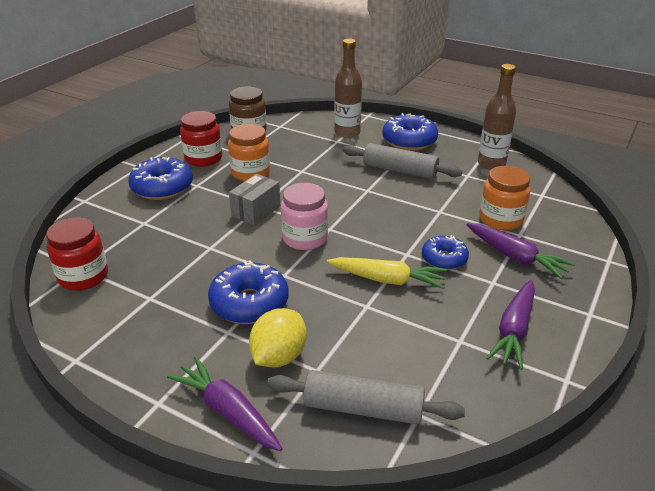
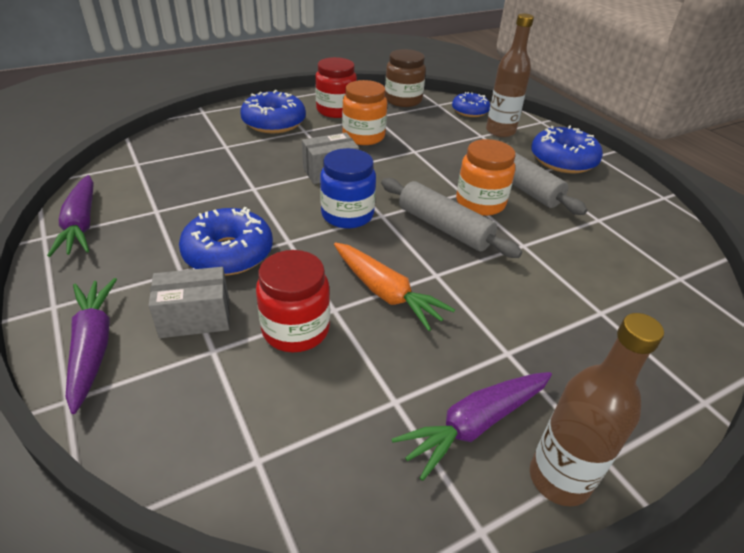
camera: 30 degrees right, 5 degrees up
red jar [46,217,108,291] -> red jar moved to [256,250,330,352]
yellow lemon [249,308,307,367] -> grey box [148,267,230,338]
grey rolling pin [267,370,465,425] -> grey rolling pin moved to [381,178,522,258]
pink jar [281,183,328,250] -> blue jar [320,148,376,229]
yellow carrot [327,257,447,289] -> orange carrot [334,243,455,331]
blue donut [422,235,469,270] -> blue donut moved to [452,92,490,117]
purple carrot [467,223,576,279] -> purple carrot moved to [47,175,94,257]
brown bottle [478,64,516,170] -> brown bottle moved to [530,313,664,507]
orange jar [479,166,531,230] -> orange jar moved to [456,139,516,216]

